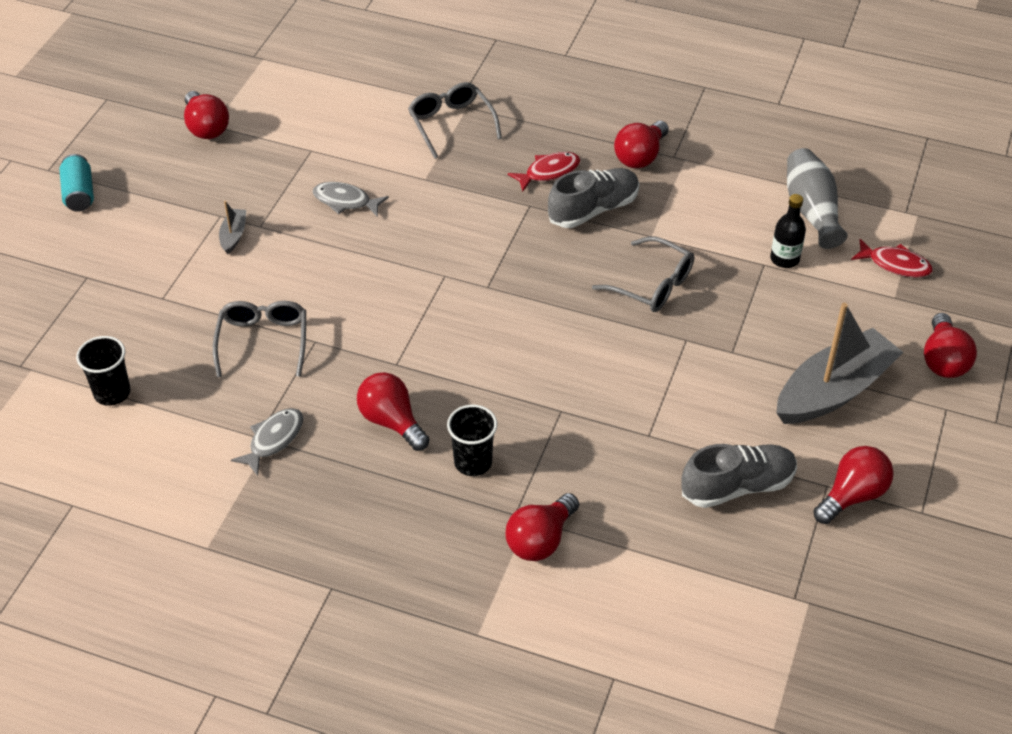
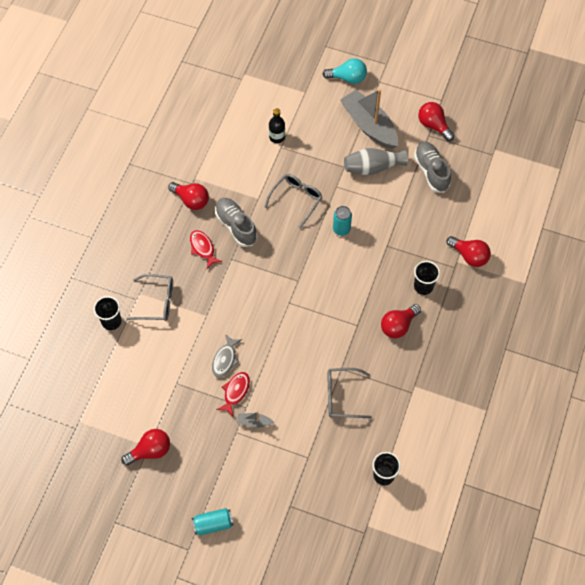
camera: 90 degrees left, 15 degrees up
grey fish [231,408,303,476] -> none
grey glasses [408,82,502,159] -> grey glasses turned 150 degrees counterclockwise [127,274,173,321]
grey vase [787,148,848,249] -> grey vase moved to [344,148,408,175]
red fish [851,239,933,278] -> red fish moved to [216,372,250,416]
red light bulb [924,313,977,378] -> turquoise light bulb [323,58,367,84]
none -> black cup [94,296,121,330]
none -> turquoise can [333,206,352,236]

